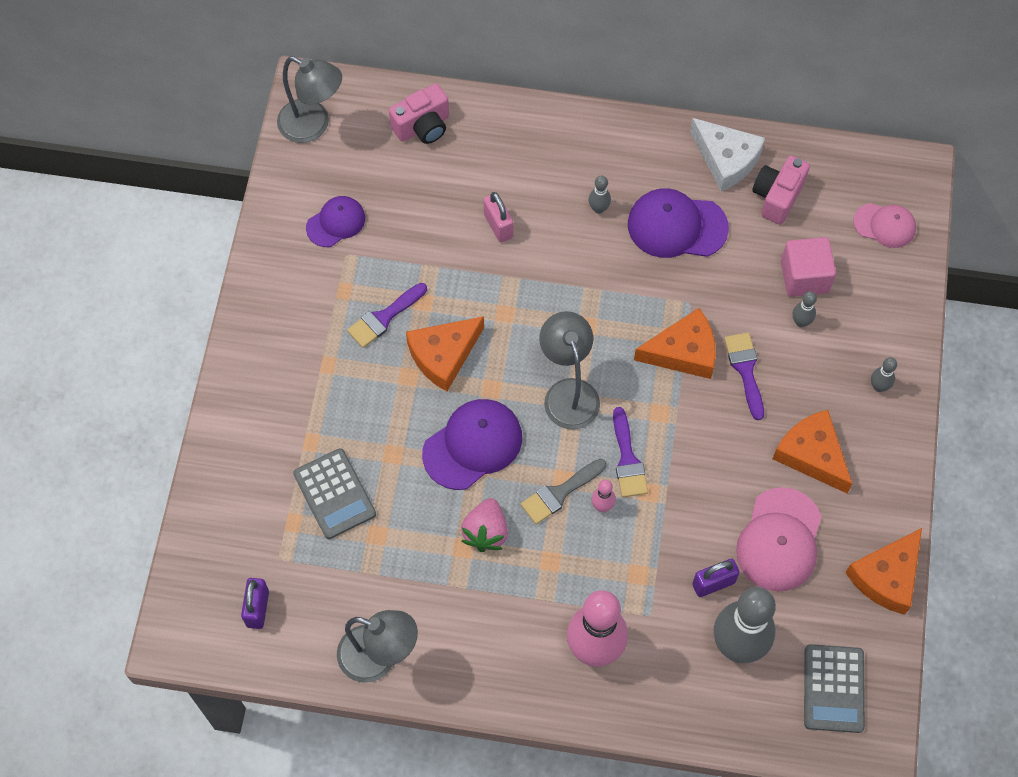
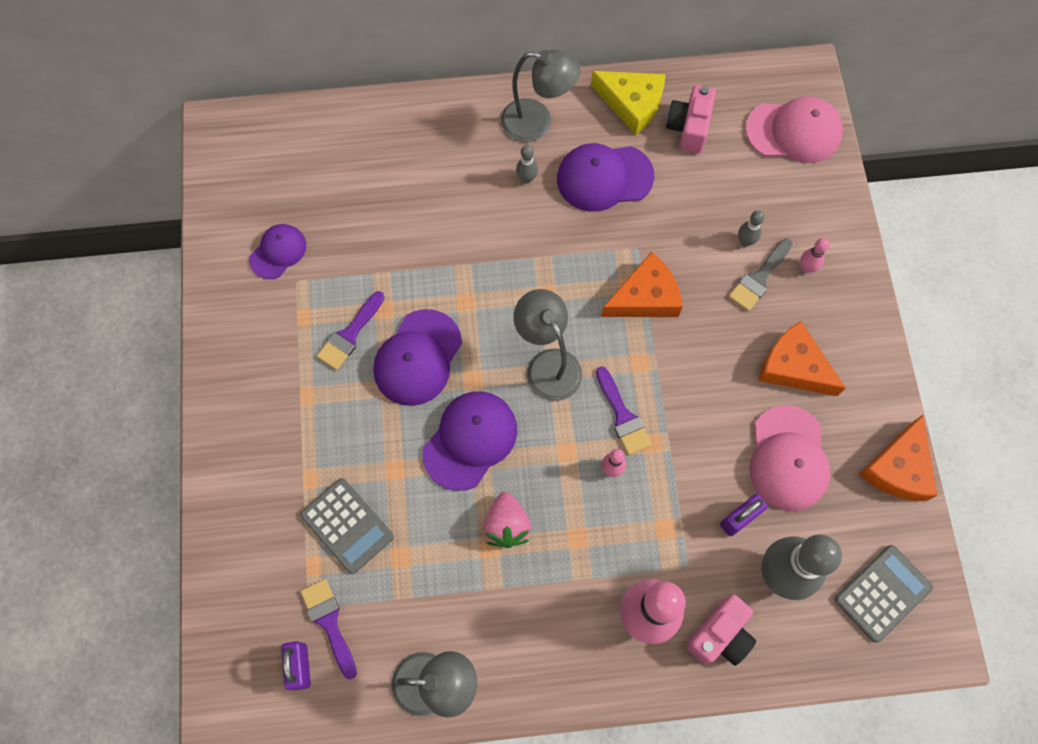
camera: 15 degrees left, 5 degrees up
grey lamp [277,56,342,143] -> grey lamp moved to [501,50,580,142]
pink camera [389,84,449,144] -> pink camera moved to [686,594,756,666]
orange cheese [406,316,484,391] -> purple cap [373,309,462,406]
pink padlock [484,192,513,243] -> none
grey brush [521,459,607,524] -> grey brush moved to [728,239,792,311]
white cheese [690,118,765,191] -> yellow cheese [591,71,666,135]
purple brush [724,332,764,420] -> purple brush moved to [300,579,357,680]
pink cube [781,237,836,297] -> none
grey calculator [804,644,865,733] -> grey calculator turned 120 degrees counterclockwise [834,545,933,643]
pink cap [853,203,916,248] -> pink cap [745,96,843,163], size x1.61
grey bowling pin [871,357,897,392] -> none
none -> pink bowling pin [800,238,829,273]

